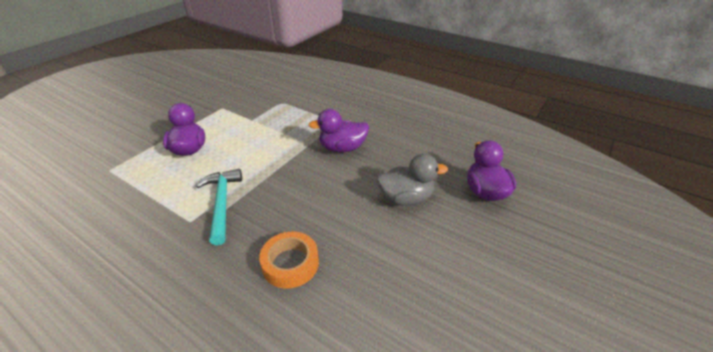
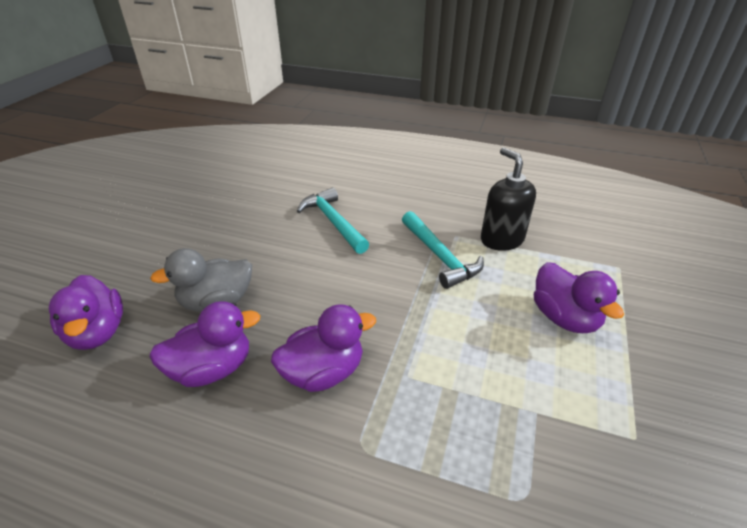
camera: 165 degrees right, 0 degrees up
orange tape [259,232,319,289] -> turquoise hammer [297,187,369,254]
none -> purple duck [149,301,261,387]
none -> black soap dispenser [481,148,536,251]

